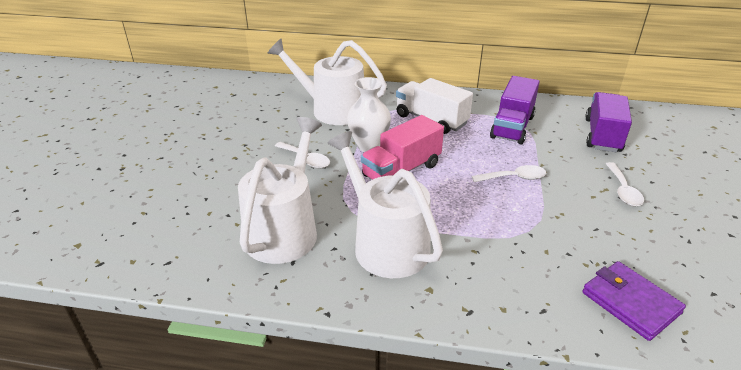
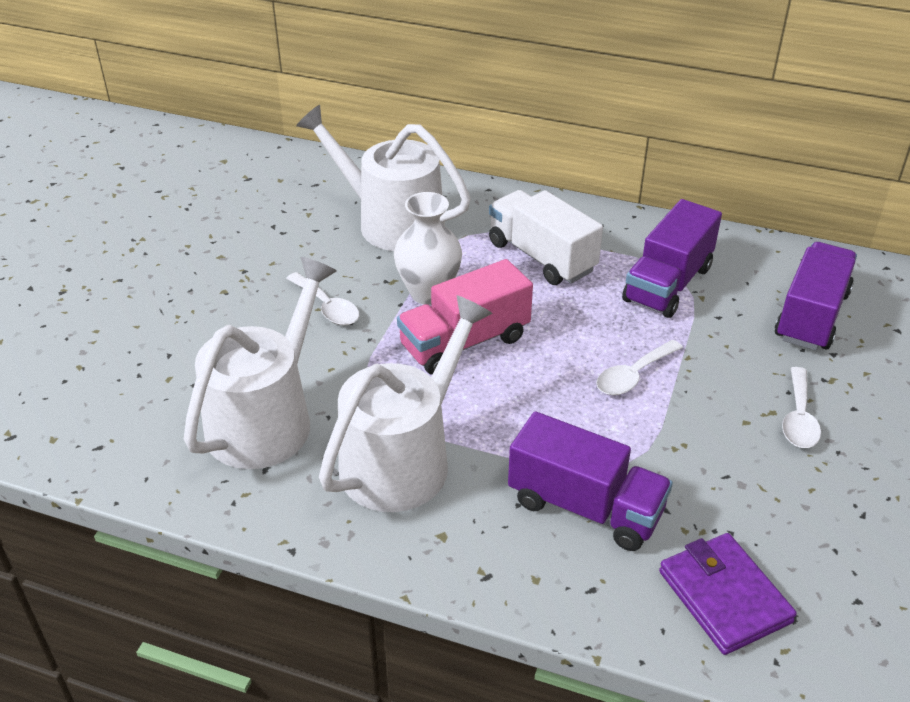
camera: 10 degrees right, 5 degrees up
white watering can [328,131,443,278] -> white watering can turned 60 degrees clockwise [319,295,493,512]
white spoon [472,165,546,182] -> white spoon turned 135 degrees clockwise [596,340,683,395]
none -> purple truck [508,411,673,551]

